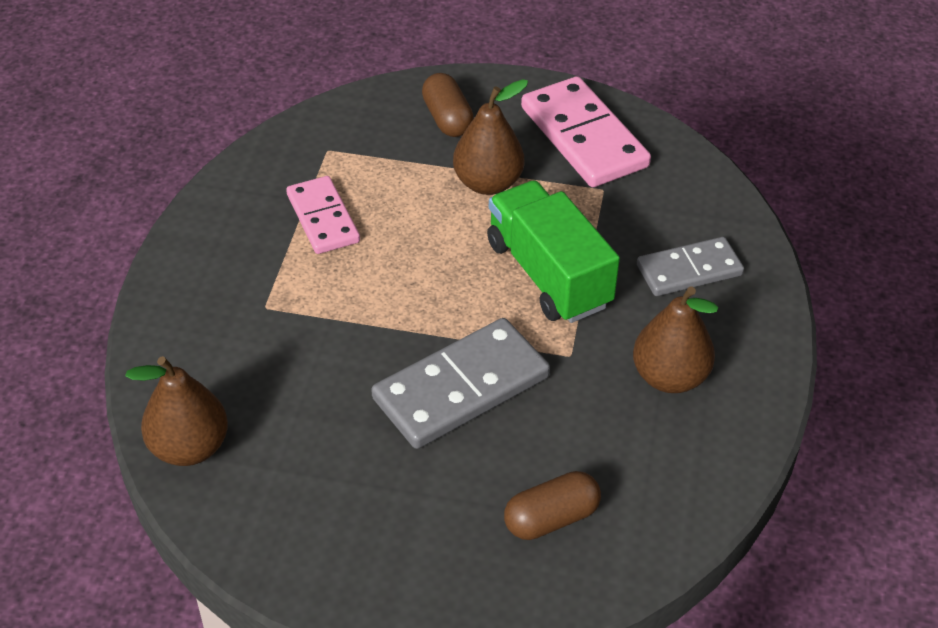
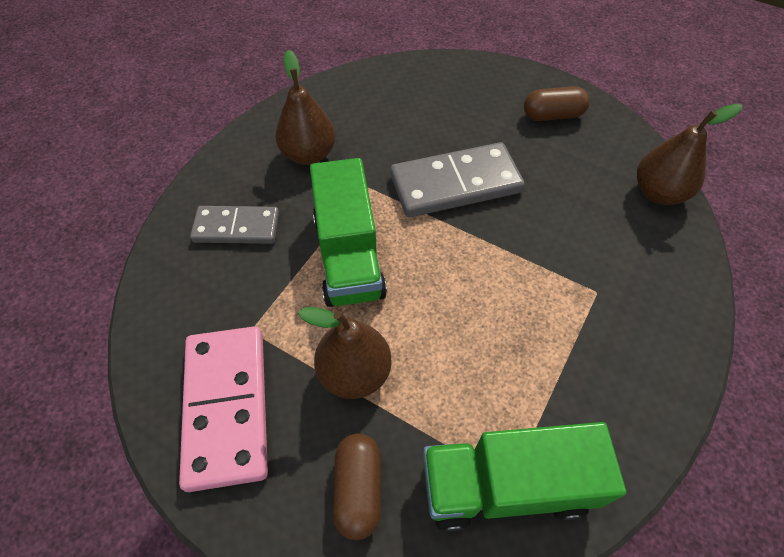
camera: 160 degrees left, 10 degrees up
pink domino [286,176,360,254] -> none
brown capsule [504,471,601,540] -> brown capsule moved to [524,86,590,121]
none -> green truck [423,422,626,531]

